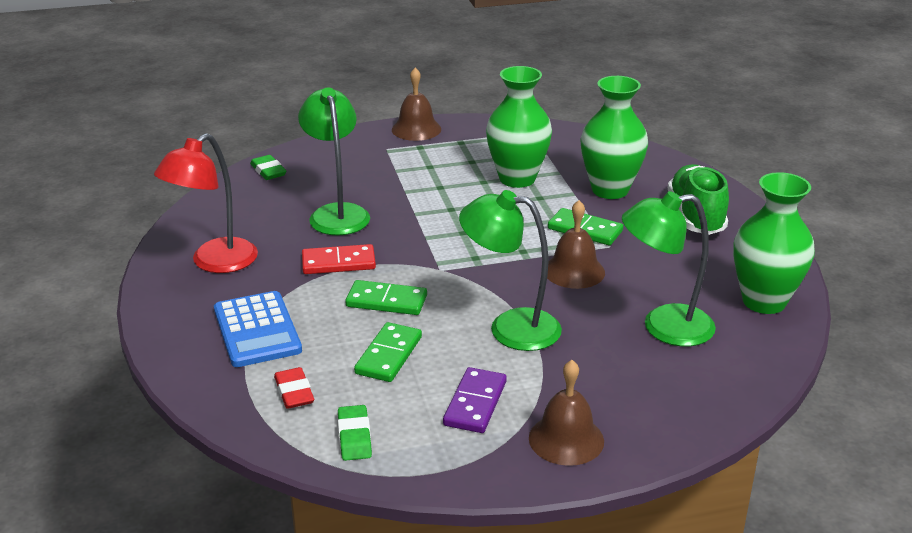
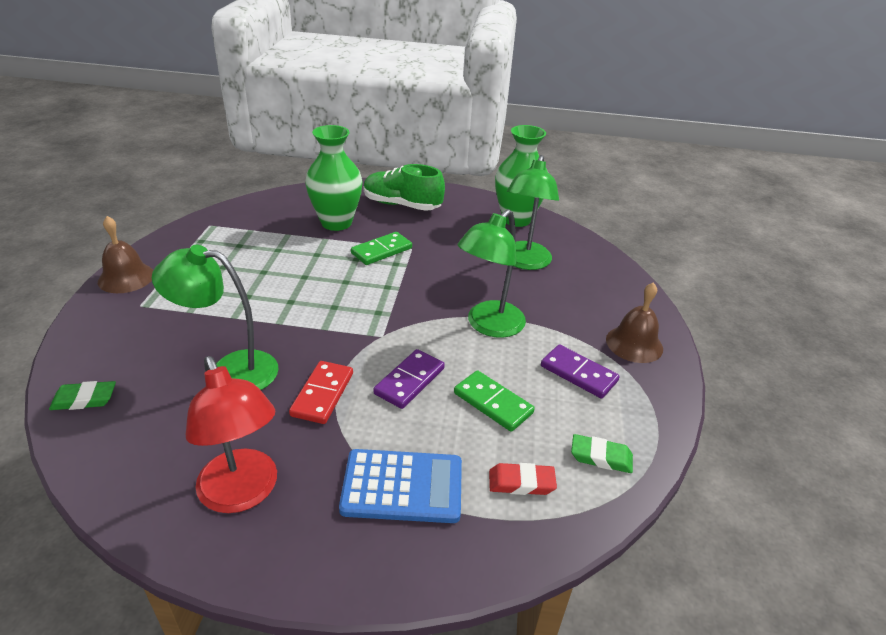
camera: 70 degrees left, 5 degrees up
green domino [345,280,427,315] -> purple domino [373,349,445,409]
green vase [486,66,552,188] -> none
brown bell [547,200,605,289] -> none

